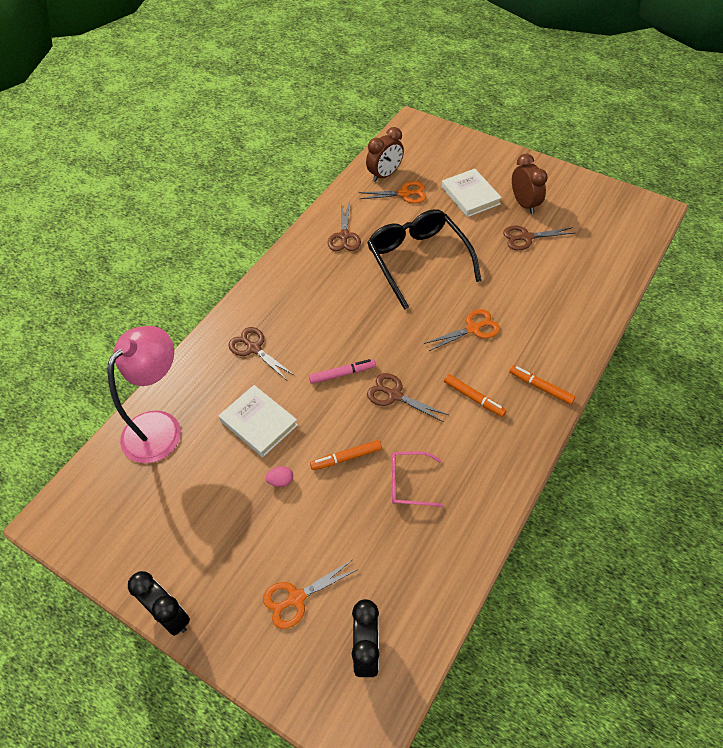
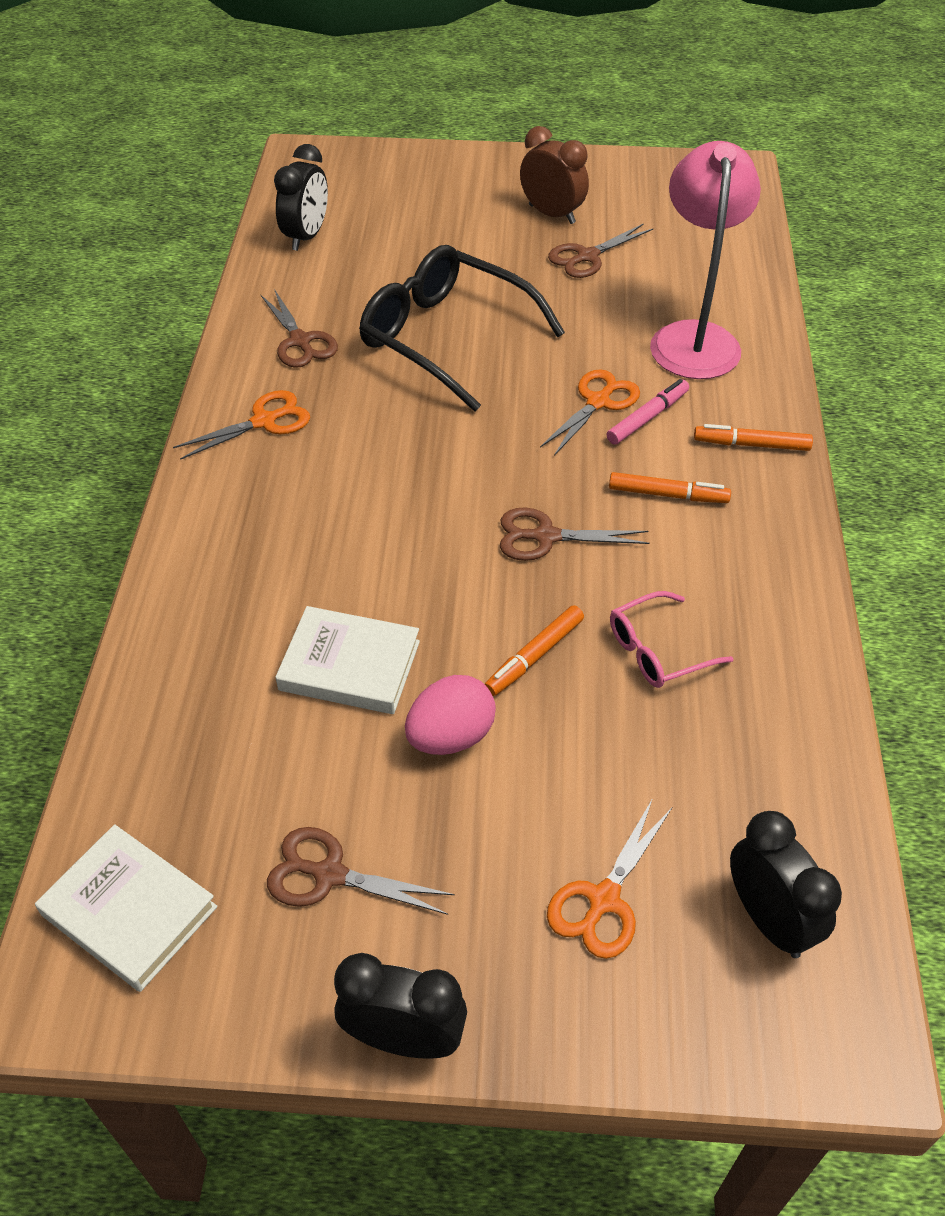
camera: 30 degrees left, 5 degrees down
pink lamp [107,326,181,463] -> pink lamp moved to [650,141,761,379]
brown scissors [228,327,295,379] -> brown scissors moved to [267,827,455,915]
pink egg [266,466,293,487] -> pink egg [405,675,496,755], size x1.88
pink marker [309,359,376,384] -> pink marker moved to [607,379,689,444]
orange scissors [358,181,426,203] -> orange scissors moved to [173,390,310,460]
brown clock [366,127,404,182] -> black clock [274,144,328,251]
white book [442,169,502,217] -> white book moved to [35,824,218,992]

